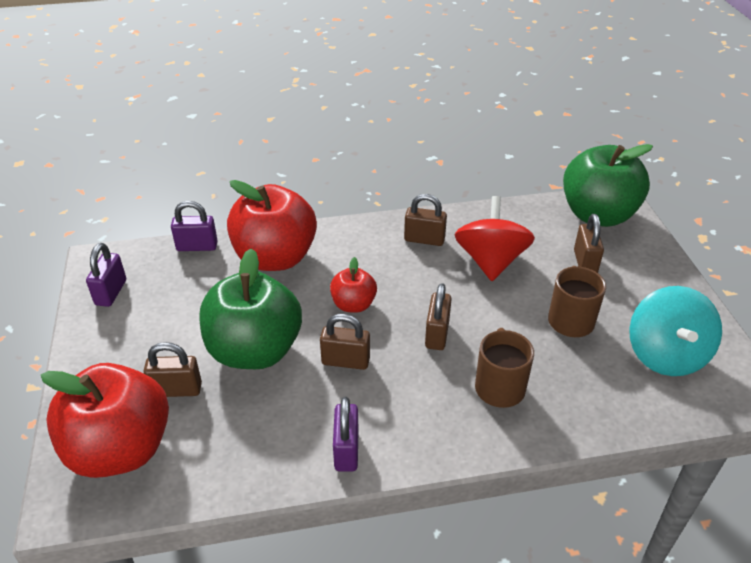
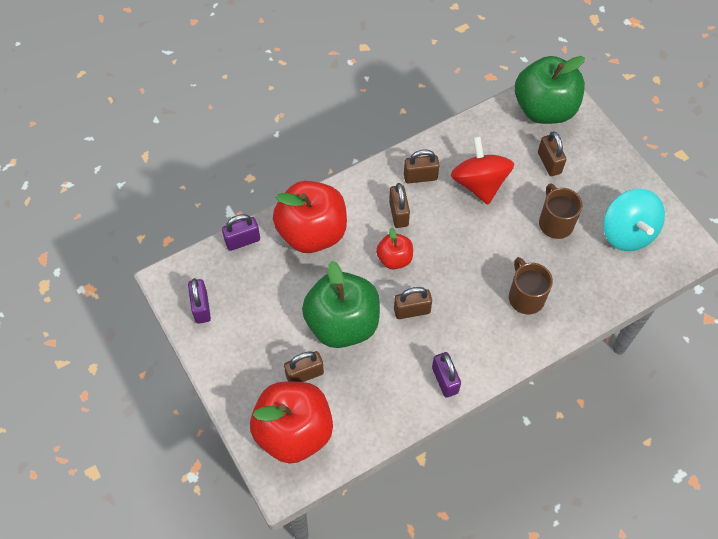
camera: 20 degrees left, 20 degrees up
brown padlock [425,283,452,350] -> brown padlock moved to [389,183,410,228]

